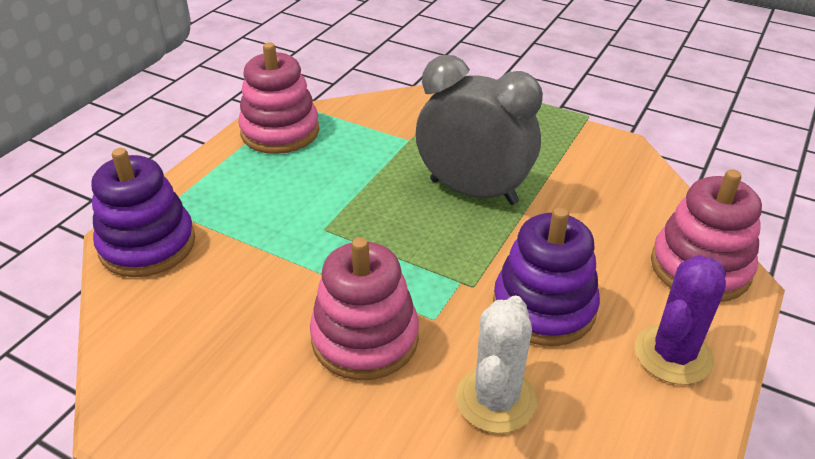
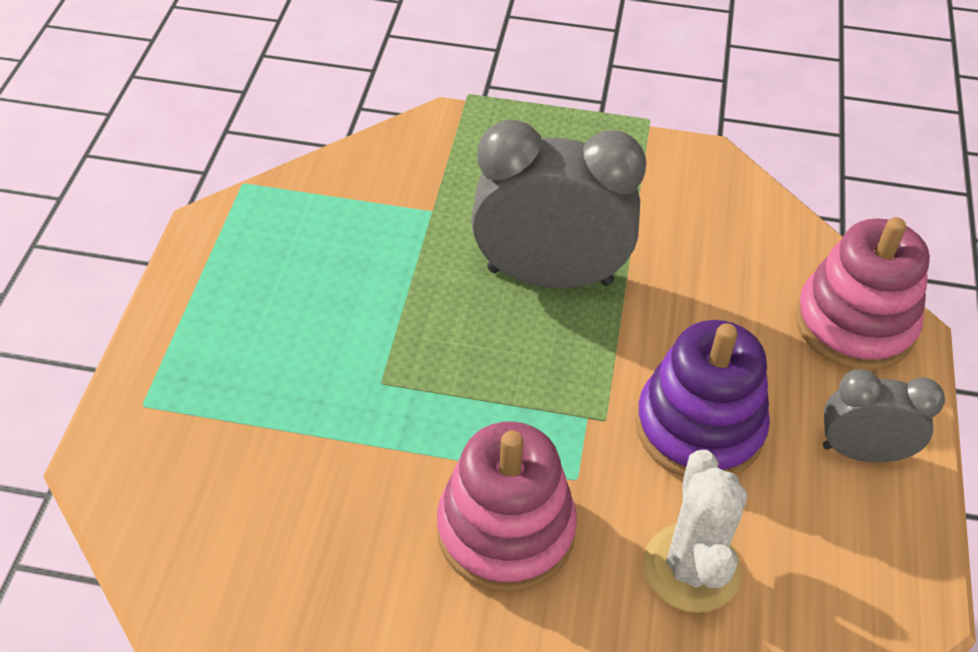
camera: 20 degrees left, 10 degrees up
purple stacking toy [91,148,195,277] -> none
pink stacking toy [238,42,319,154] -> none
purple cactus [635,255,726,385] -> grey clock [823,369,945,462]

